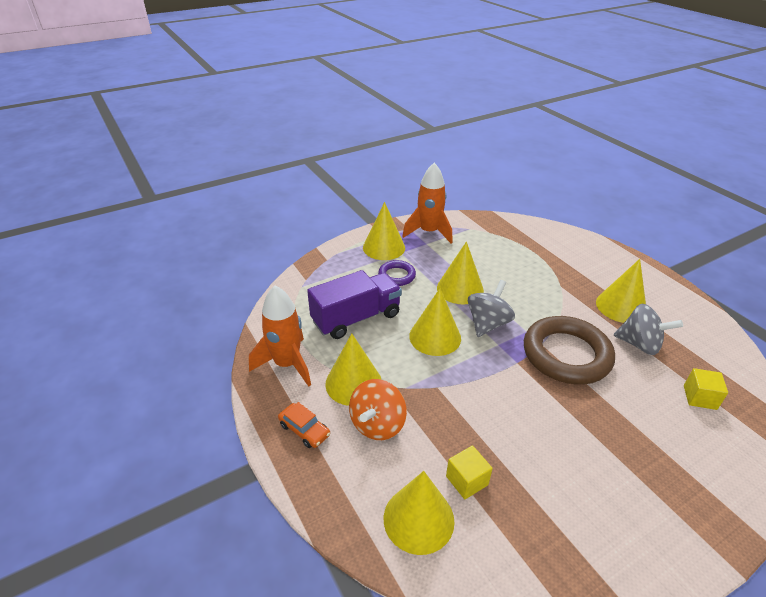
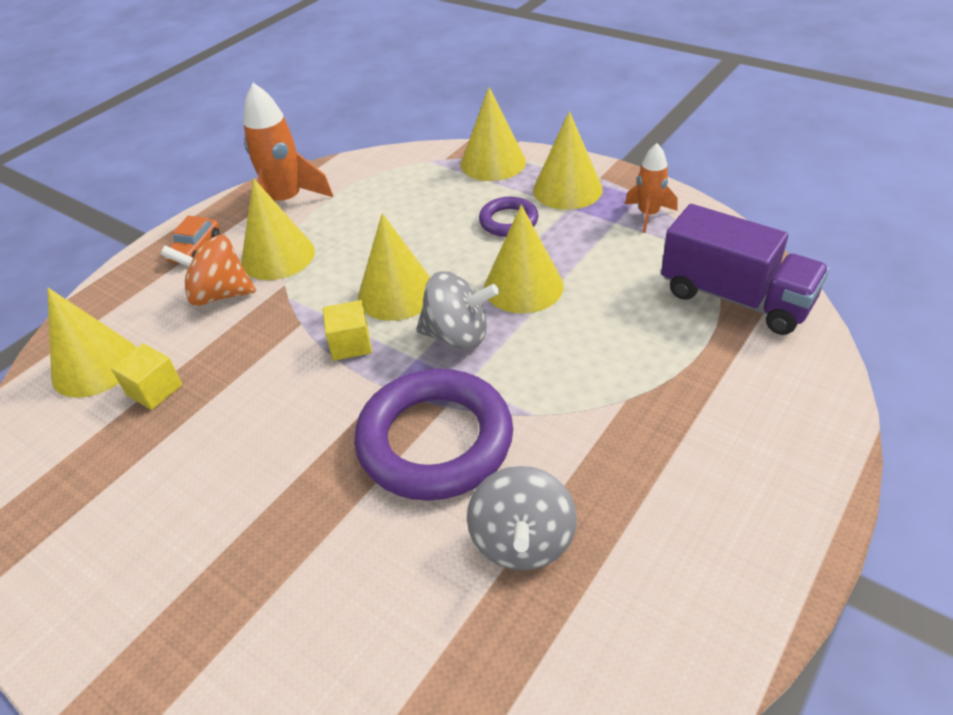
camera: 70 degrees right, 5 degrees up
purple truck [307,270,402,339] -> purple truck moved to [661,204,830,335]
orange rocket [402,163,453,244] -> orange rocket [625,143,678,233], size x0.60
brown ring [524,316,615,385] -> purple ring [354,369,513,501]
yellow cone [596,259,646,323] -> yellow cone moved to [461,87,526,181]
yellow cube [684,368,728,410] -> yellow cube moved to [323,300,372,361]

